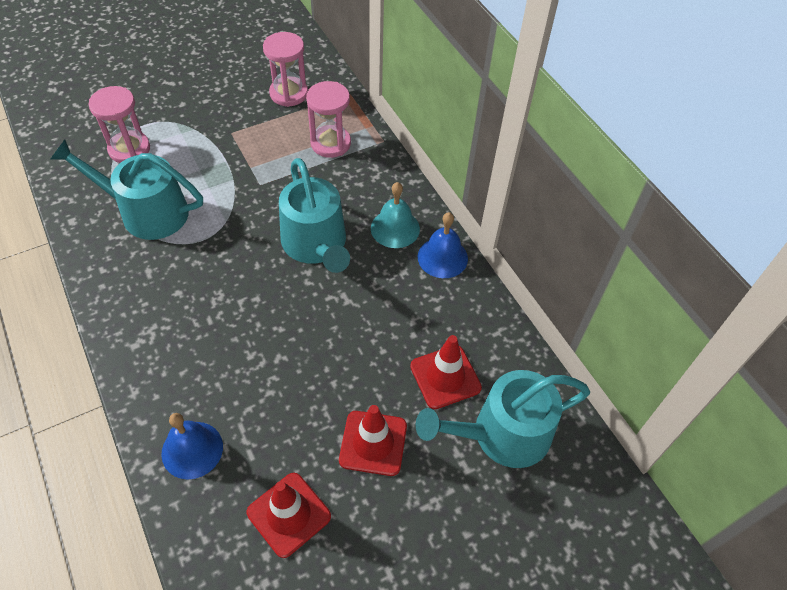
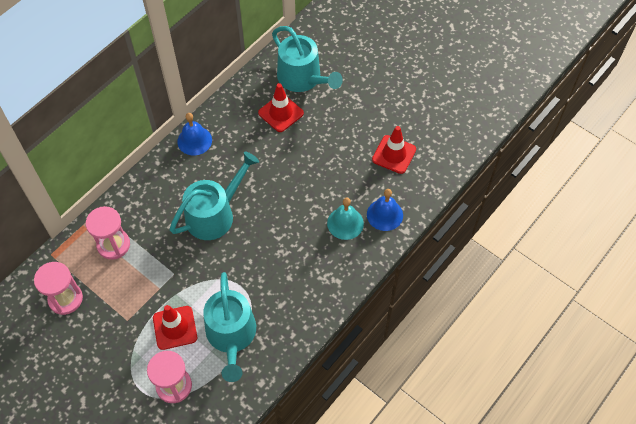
camera: 110 degrees left, 5 degrees up
red traffic cone [339,405,407,476] -> red traffic cone moved to [153,305,197,350]
turquoise bell [371,182,420,248] -> turquoise bell moved to [327,198,364,240]

